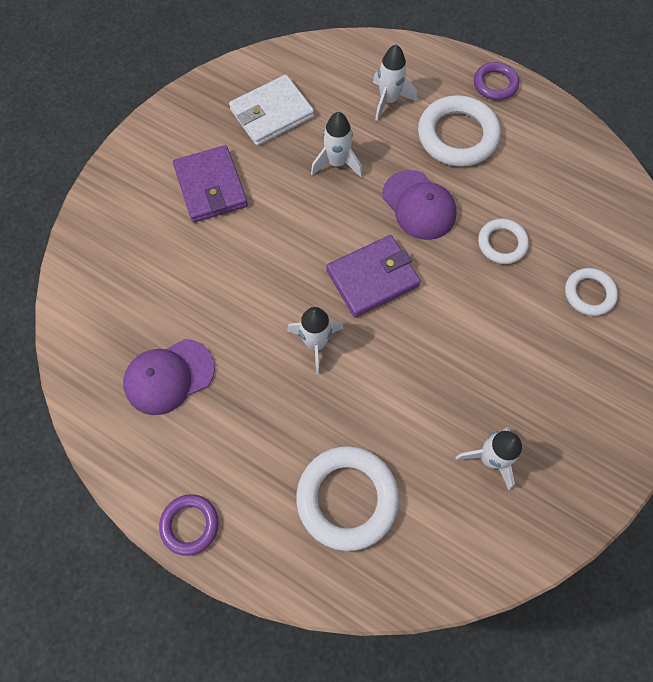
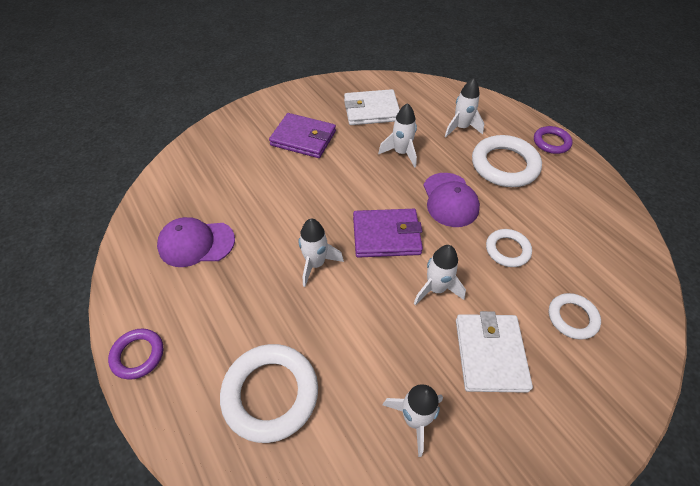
camera: 25 degrees right, 15 degrees down
purple wallet [173,145,248,223] -> purple wallet turned 75 degrees counterclockwise [269,113,336,158]
none -> white rocket [414,245,466,305]
none -> white wallet [456,311,533,393]

